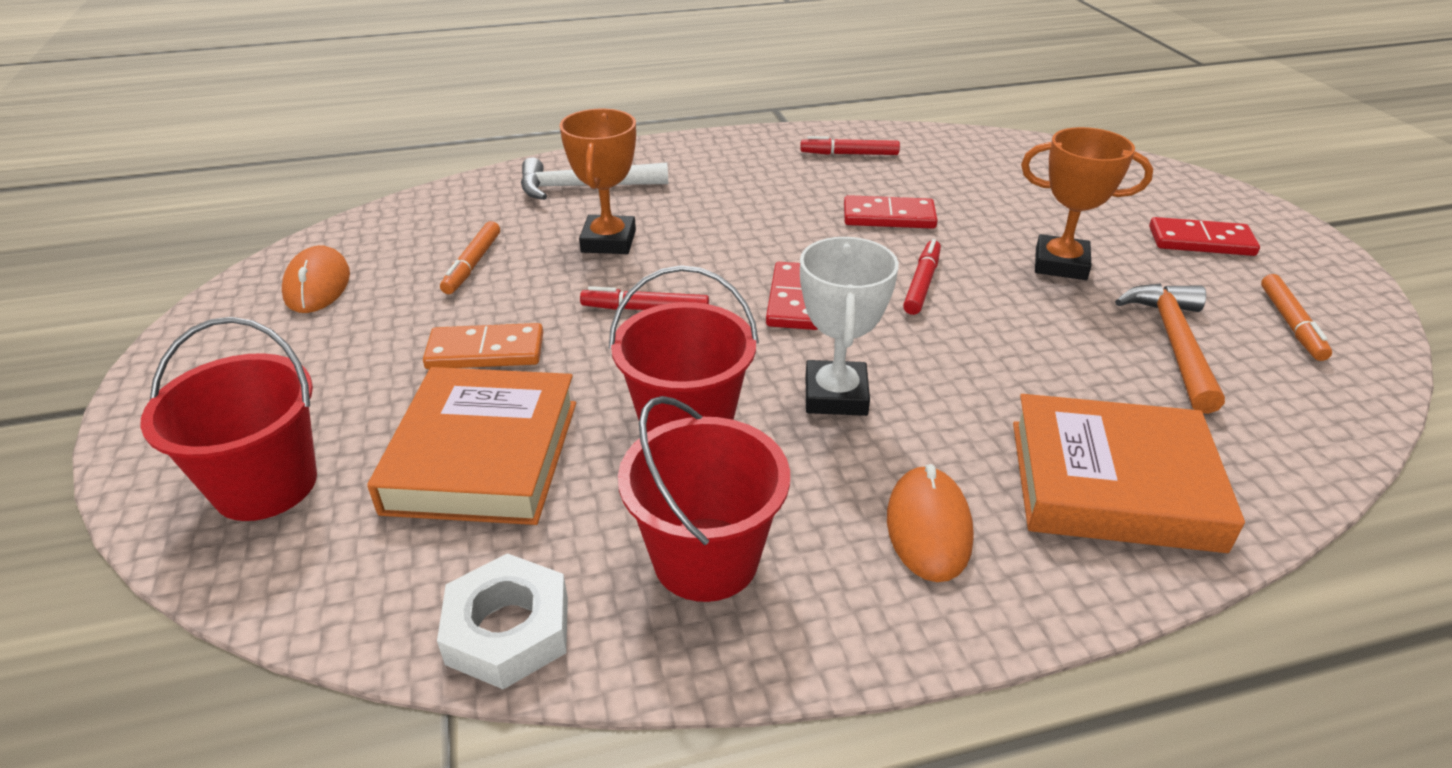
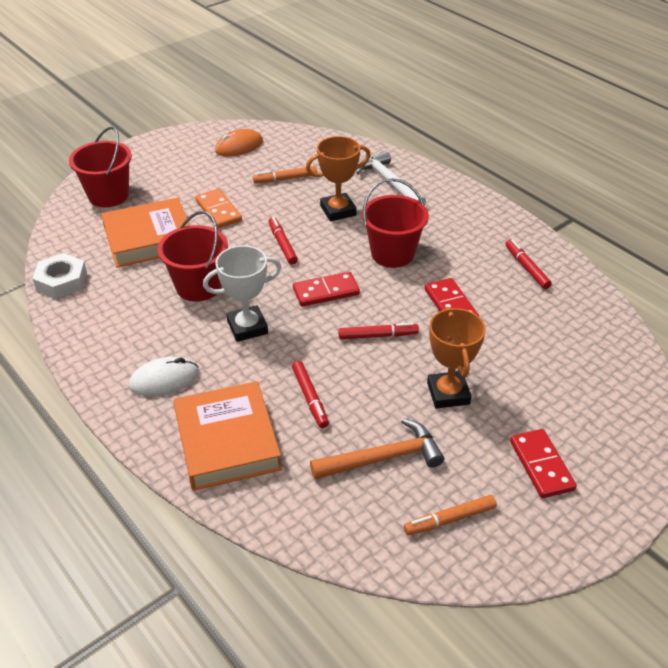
camera: 65 degrees right, 5 degrees up
red bucket [618,396,790,602] -> red bucket moved to [362,178,429,268]
orange mouse [887,464,974,582] -> white mouse [129,356,199,396]
none -> red marker [292,361,329,428]

